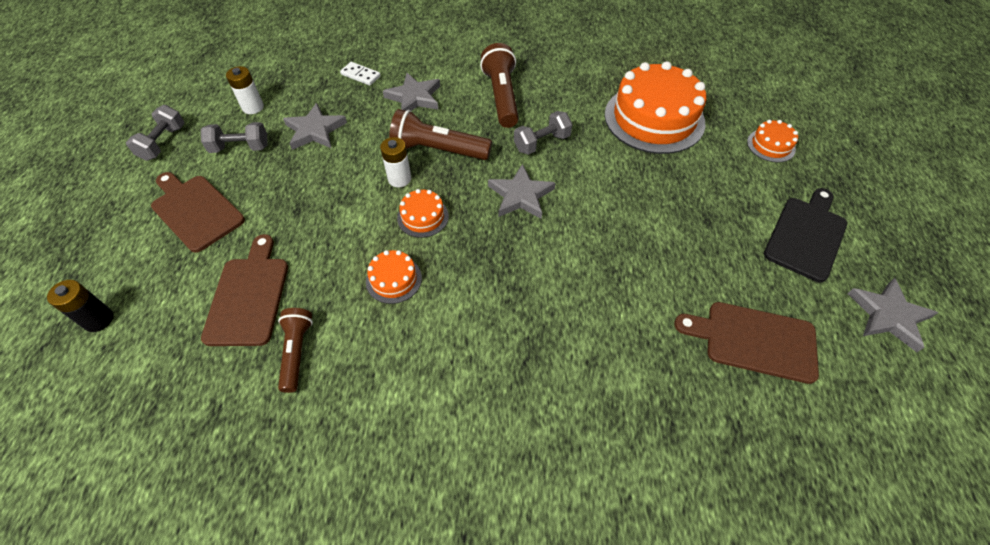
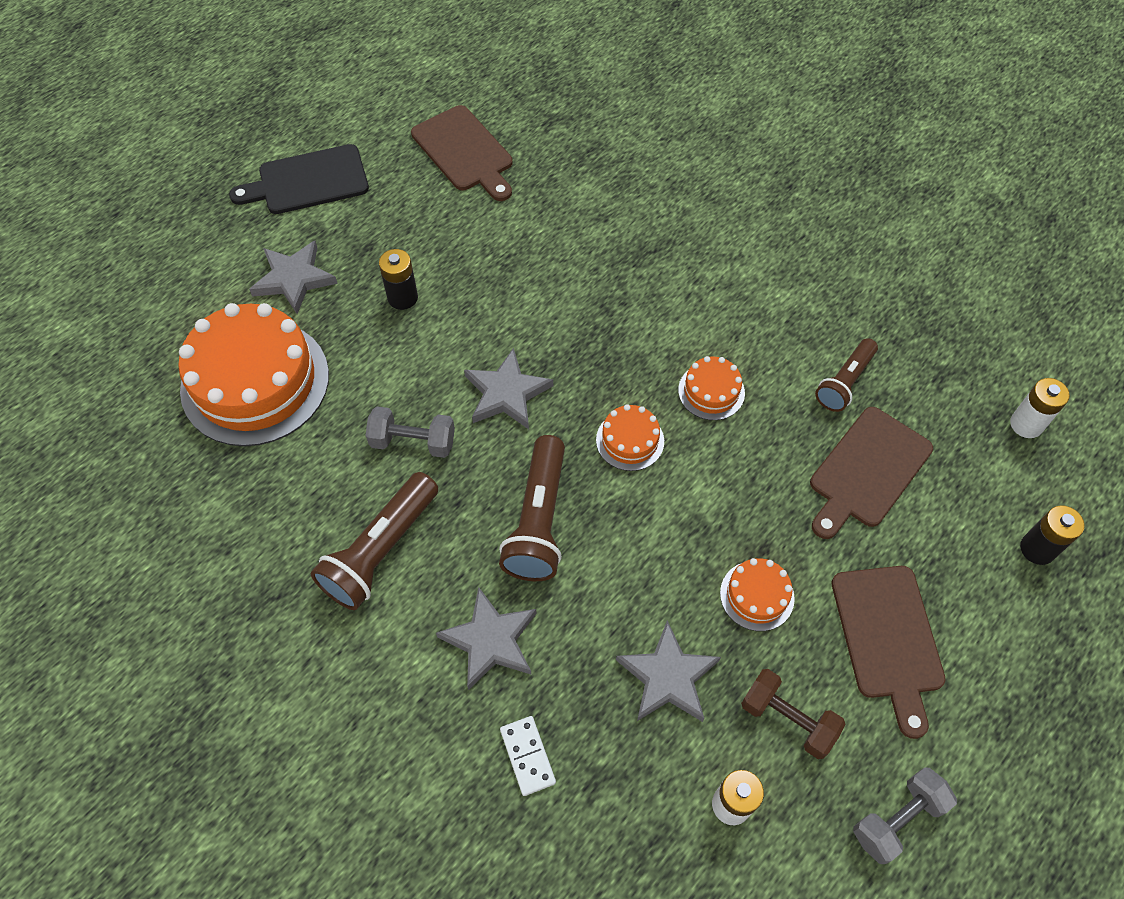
camera: 140 degrees left, 5 degrees up
grey dumbbell [201,122,268,153] -> brown dumbbell [741,669,845,759]
white battery [380,137,411,187] -> white battery moved to [1010,378,1070,438]
brown flashlight [389,109,492,160] -> brown flashlight turned 45 degrees clockwise [499,435,565,581]
orange cake [747,120,798,162] -> orange cake moved to [720,558,795,631]
grey star [848,278,938,352] -> grey star moved to [249,241,338,314]
none -> black battery [379,249,418,310]

